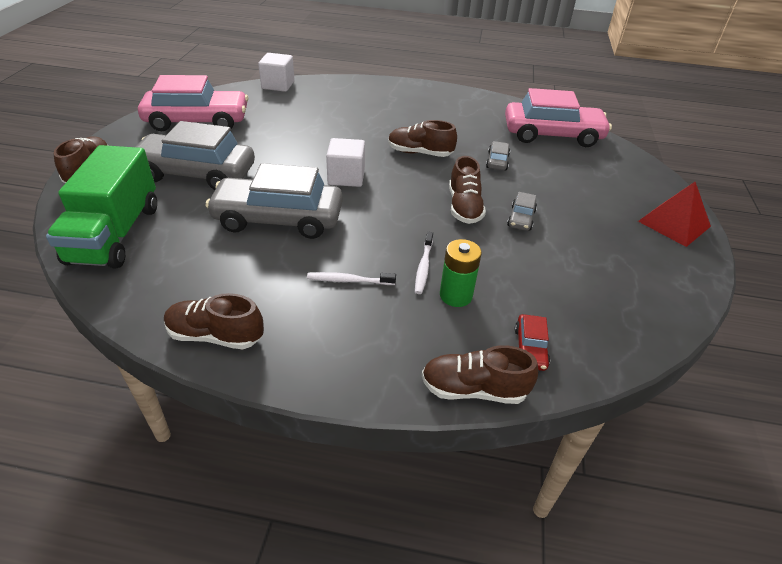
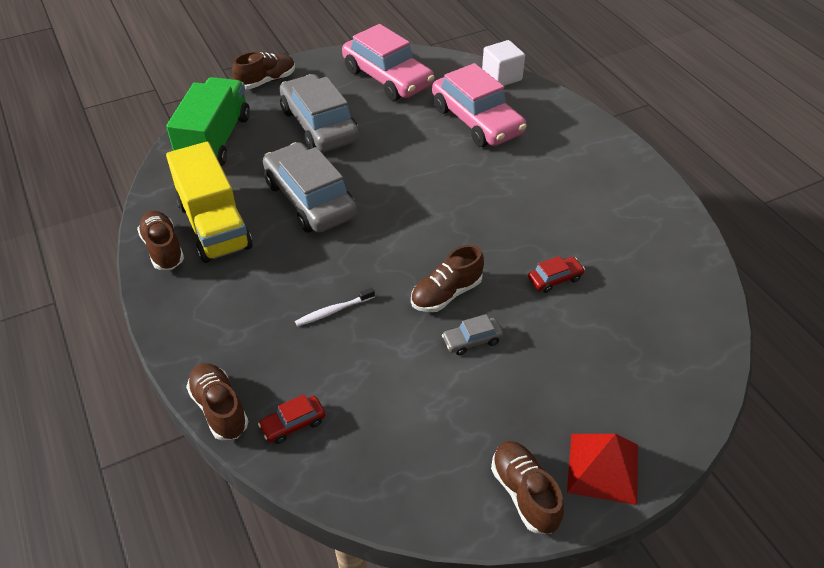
camera: 55 degrees right, 5 degrees up
green truck [46,145,157,269] -> green truck turned 135 degrees clockwise [166,77,250,166]
white toothbrush [307,272,396,285] -> none
white cube [326,138,365,187] -> none
brown shoe [388,120,457,157] -> brown shoe moved to [491,441,564,534]
green battery [440,239,482,307] -> none
grey car [486,141,510,171] -> red car [528,256,585,293]
pink car [505,88,612,147] -> pink car moved to [432,63,527,147]
none -> yellow truck [166,142,253,263]

